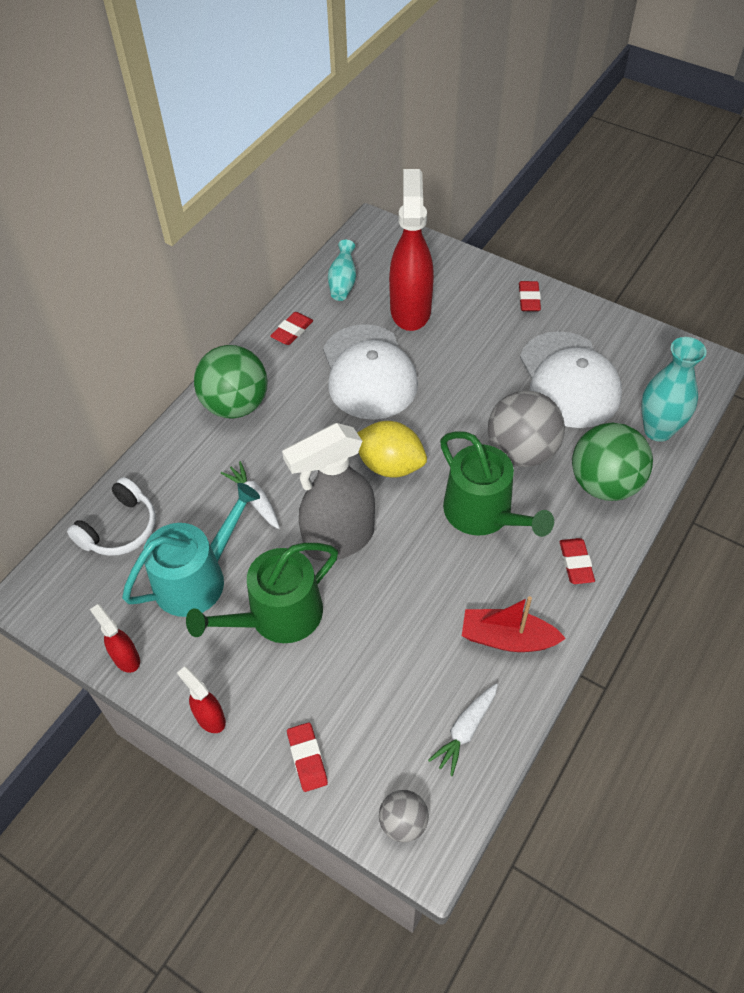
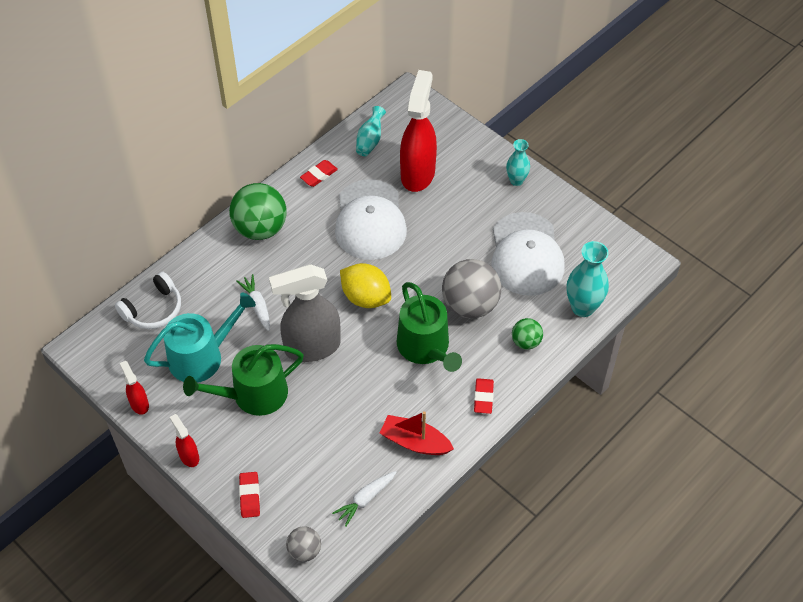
camera: 10 degrees right, 0 degrees up
red eraser [519,281,541,311] -> turquoise vase [506,139,530,186]
green ball [572,422,653,501] -> green ball [512,318,543,350], size x0.52

